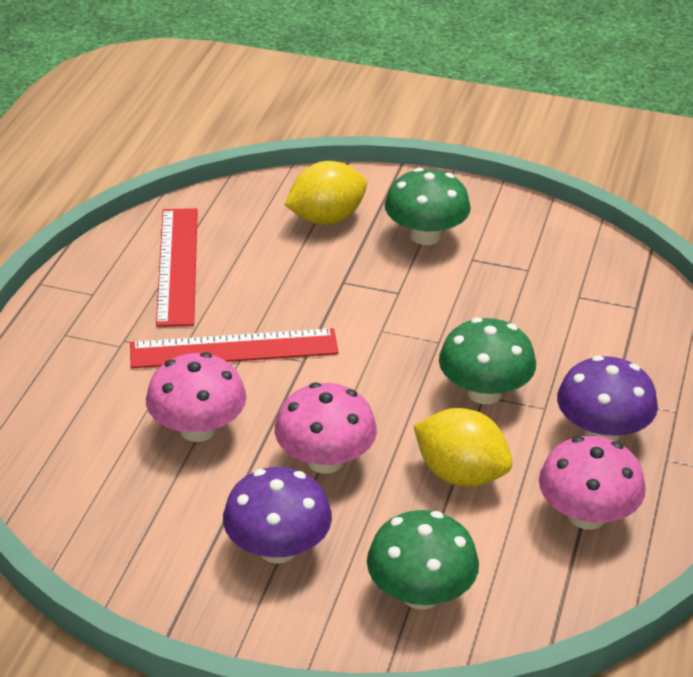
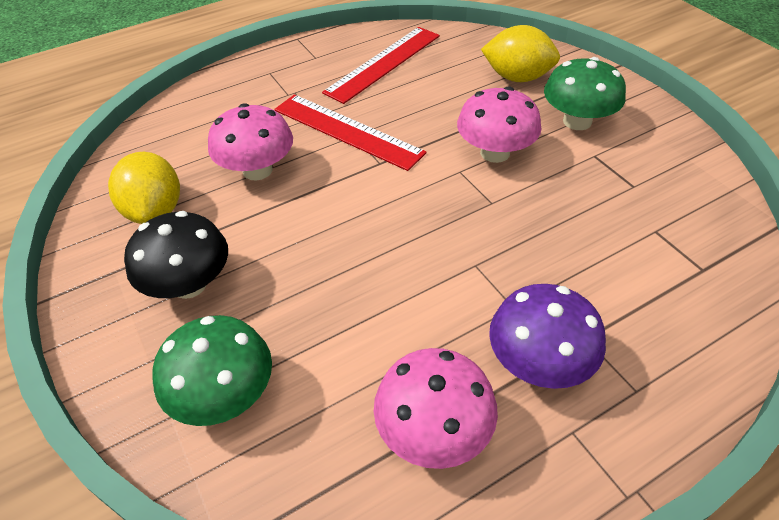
camera: 45 degrees right, 10 degrees up
purple mushroom [223,467,332,564] -> black mushroom [124,211,228,299]
pink mushroom [275,382,377,474] -> pink mushroom moved to [457,86,542,163]
yellow lemon [414,408,513,487] -> yellow lemon moved to [108,152,180,224]
green mushroom [439,318,536,404] -> none

